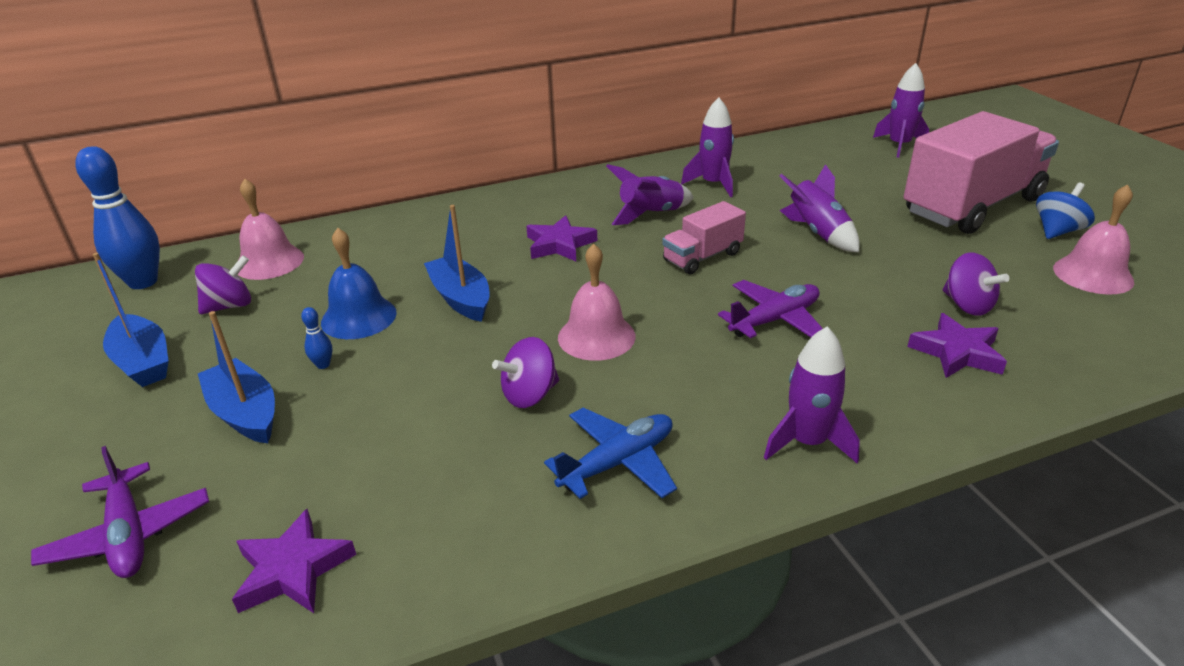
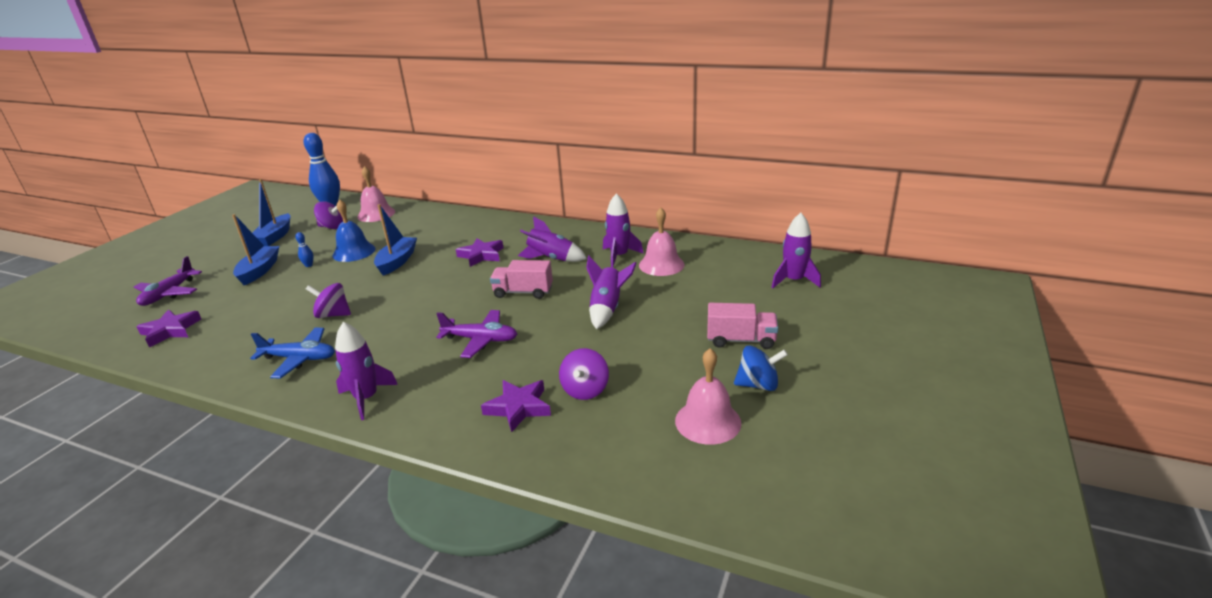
camera: 45 degrees right, 5 degrees down
pink bell [558,244,636,361] -> pink bell moved to [639,207,684,276]
pink truck [904,111,1059,234] -> pink truck [707,303,778,349], size x0.48

